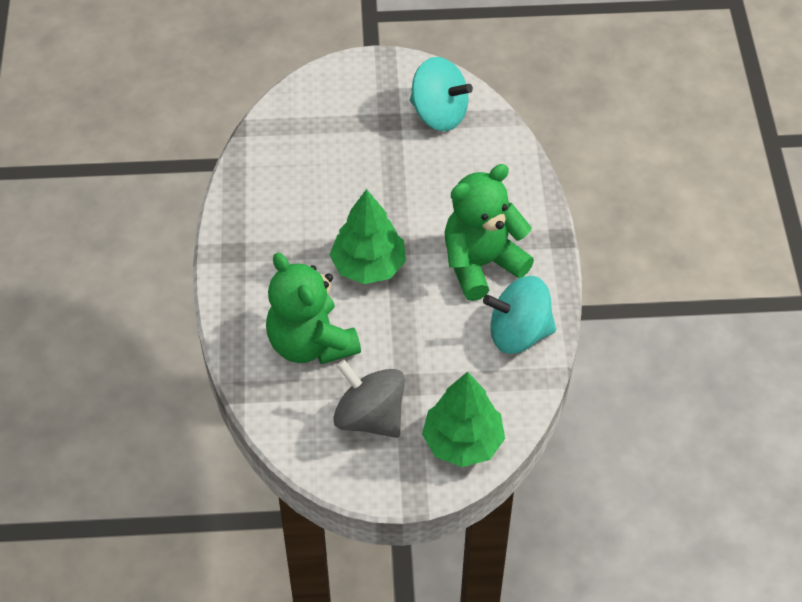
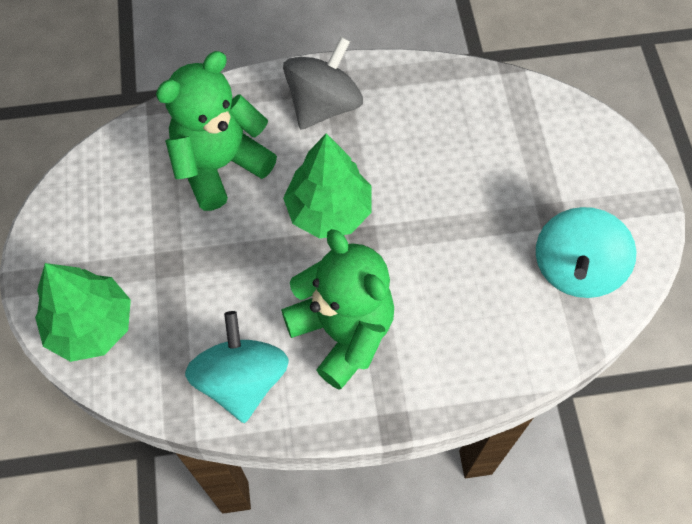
camera: 85 degrees right, 10 degrees up
grey spinning top [333,360,405,438] -> grey spinning top moved to [283,37,363,130]

